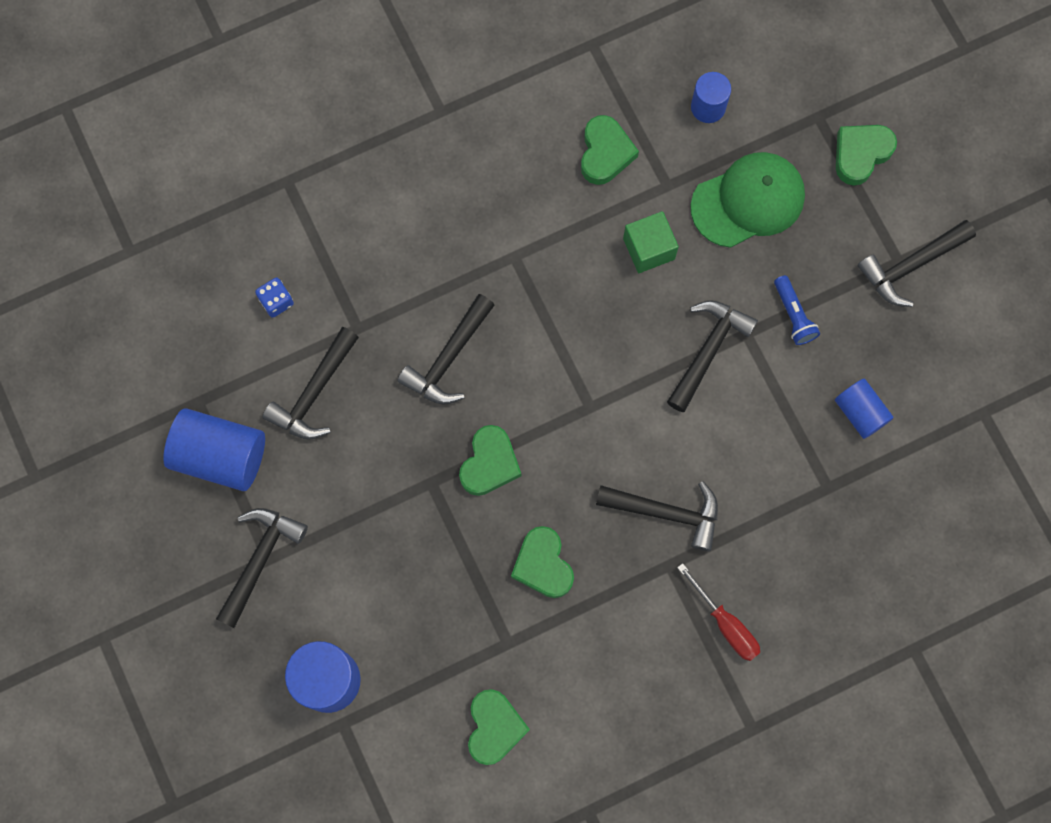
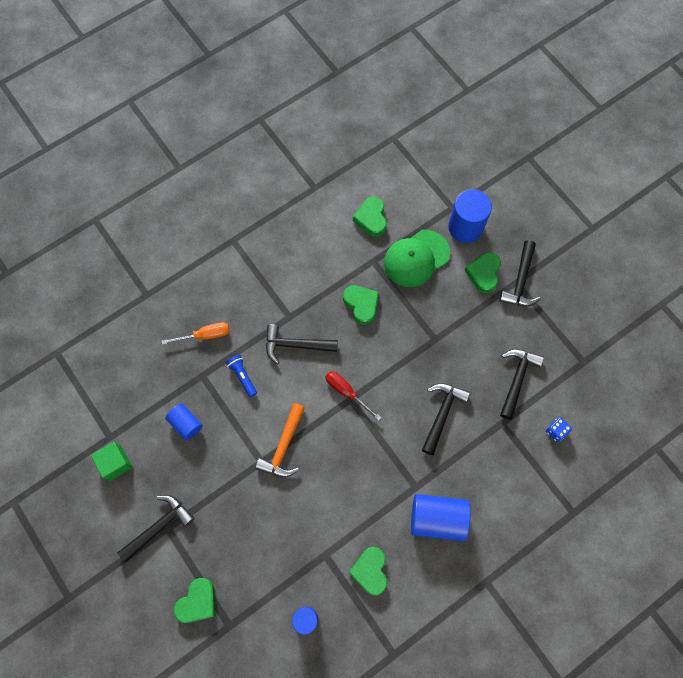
camera: 170 degrees right, 5 degrees down
blue cylinder [163,408,265,491] -> blue cylinder moved to [411,494,470,541]
green heart [459,425,521,496] -> green heart moved to [465,252,501,293]
green cube [623,211,679,273] -> green cube moved to [91,442,133,481]
black hammer [667,300,758,412] -> orange hammer [255,403,305,477]
red screwdriver [677,563,760,661] -> red screwdriver moved to [325,371,382,421]
green cap [690,152,805,248] -> green cap moved to [384,230,450,287]
blue flashlight [774,275,820,345] -> blue flashlight moved to [226,355,257,397]
none -> orange screwdriver [161,322,230,345]

